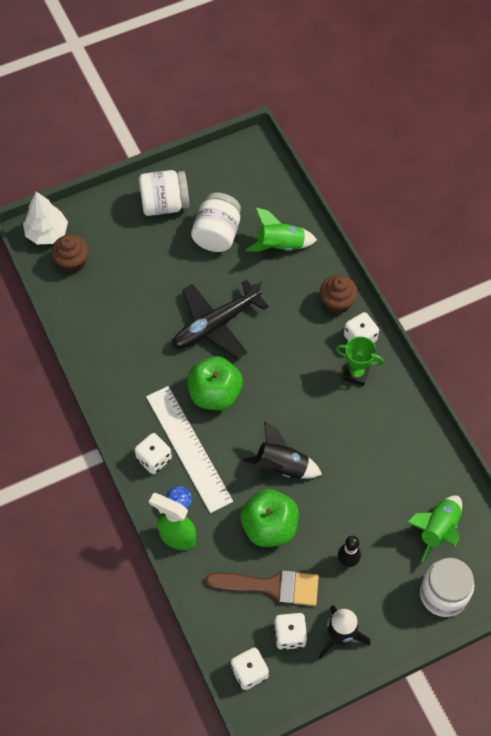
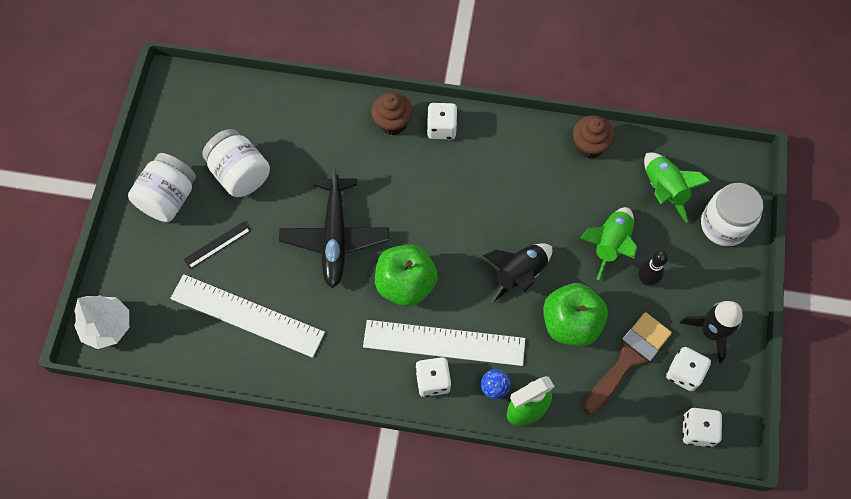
camera: 55 degrees left, 5 degrees up
brown cupcake [51,235,89,273] -> brown cupcake moved to [573,115,615,159]
green rocket [246,207,317,252] -> green rocket moved to [580,207,637,280]
green trophy [336,336,384,386] -> none
none -> white ruler [170,274,325,358]
none -> black ruler [184,221,251,269]

